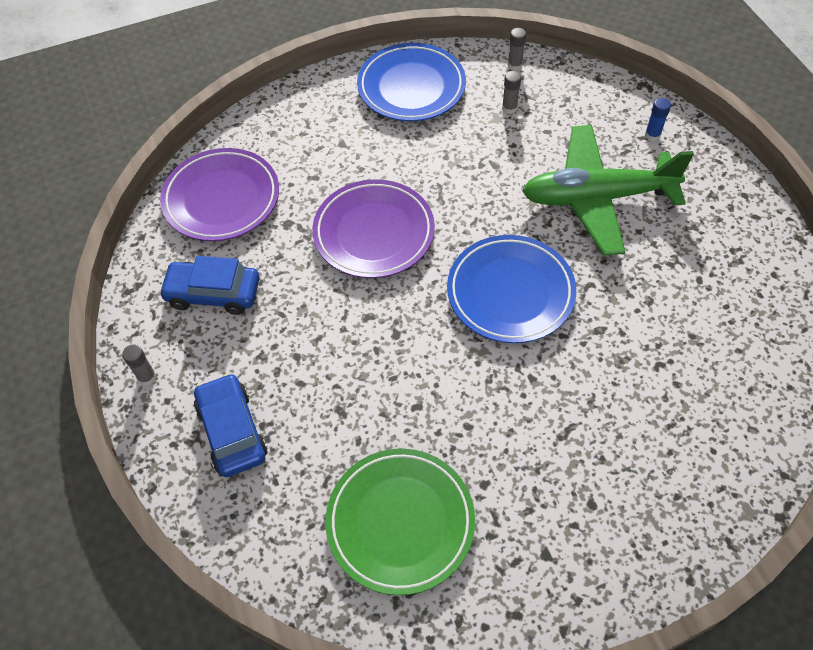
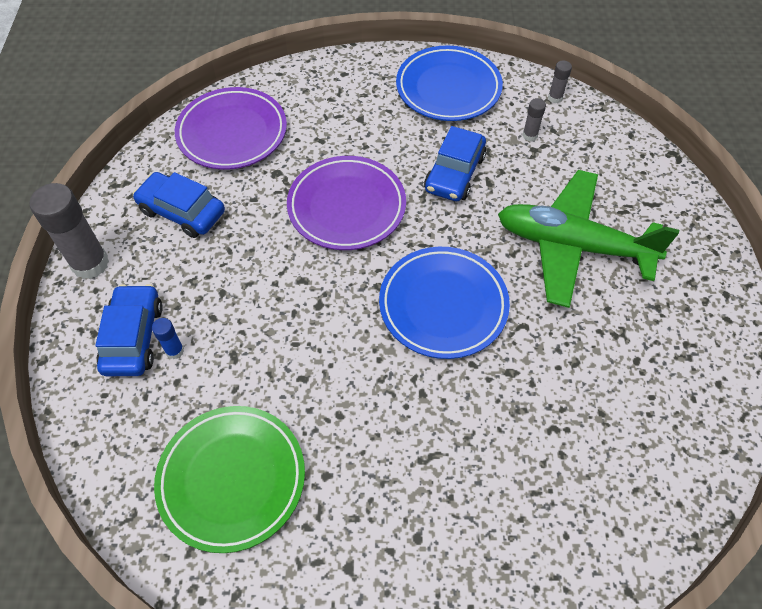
camera: 20 degrees right, 0 degrees up
grey glue stick [122,344,156,386] -> grey glue stick [30,183,109,279], size x2.14
blue glue stick [645,98,671,141] -> blue glue stick moved to [152,318,184,359]
none -> blue car [424,126,486,201]

